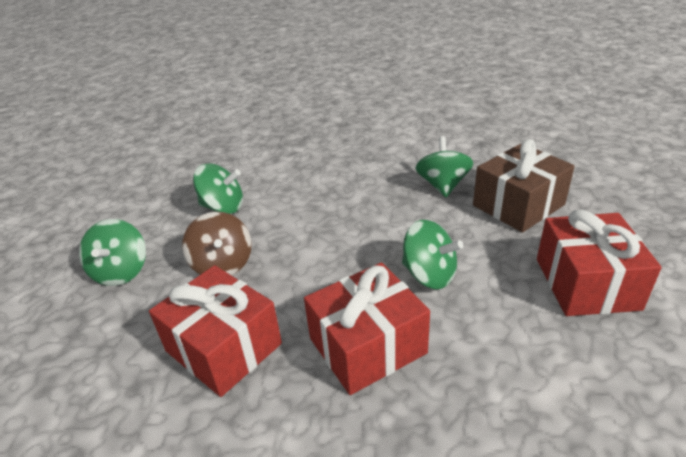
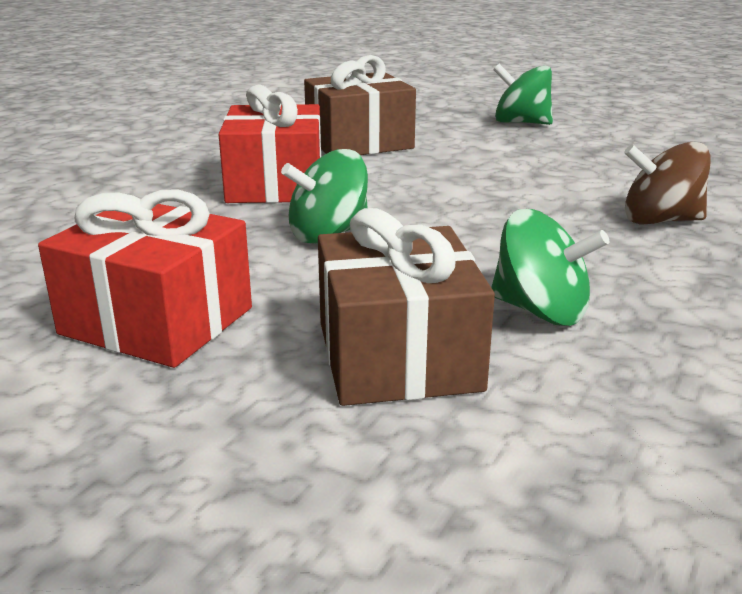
camera: 115 degrees right, 10 degrees down
red gift [149,265,282,397] -> brown gift [304,55,416,155]
brown spinning top [182,212,252,275] -> brown spinning top moved to [624,142,711,225]
green spinning top [193,163,243,214] -> none

